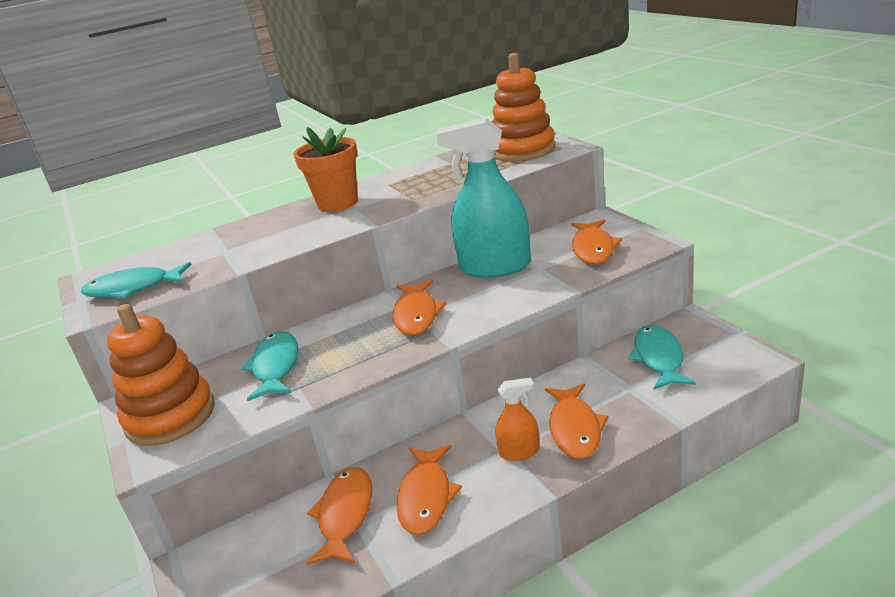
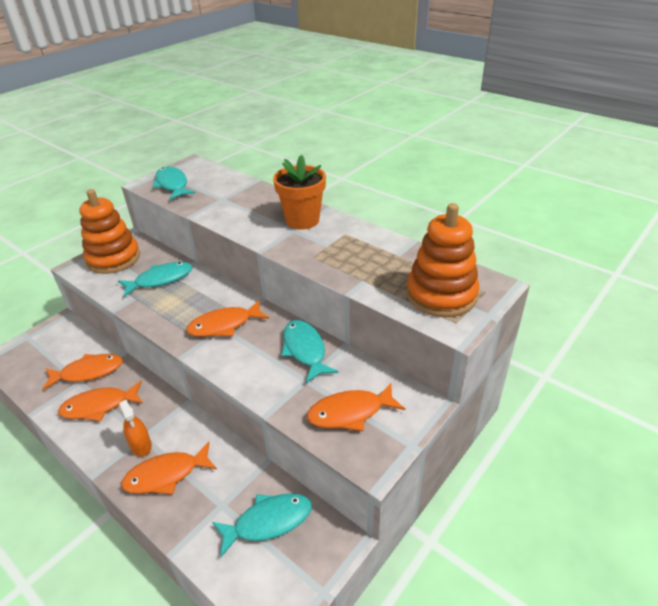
camera: 65 degrees right, 10 degrees up
turquoise spray bottle [436,118,531,278] -> turquoise fish [281,320,338,383]

